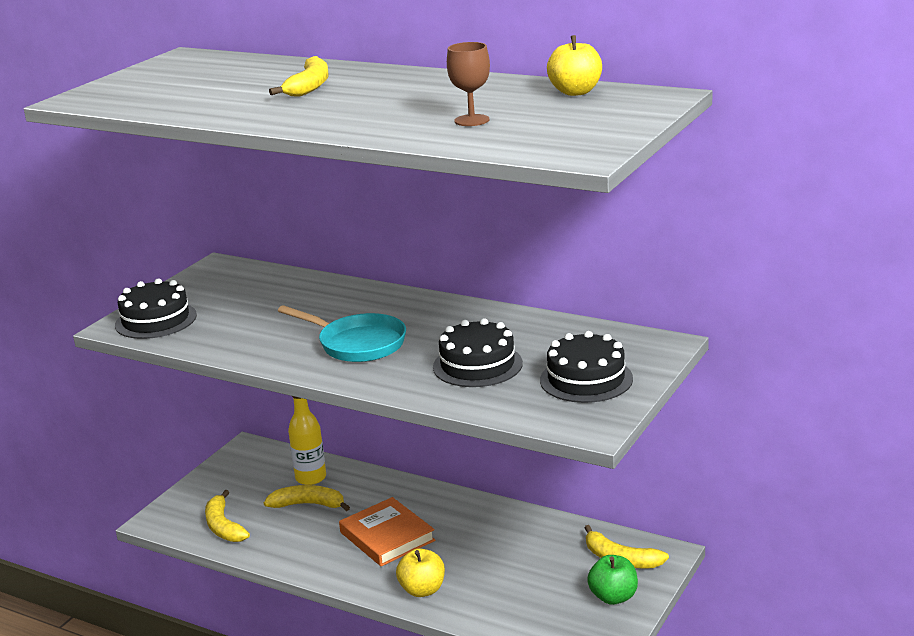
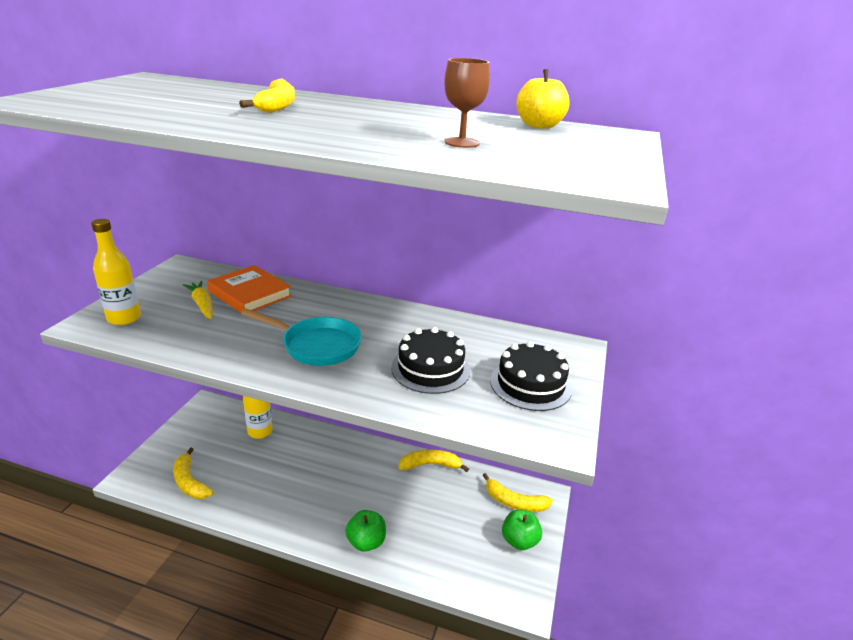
camera: 15 degrees left, 5 degrees up
black cake [115,278,197,339] -> yellow bottle [91,219,141,325]
yellow banana [264,485,350,511] -> yellow banana moved to [398,449,469,472]
orange book [339,497,435,566] -> orange book moved to [207,265,292,313]
yellow apple [396,548,445,597] -> green apple [345,510,386,552]
none -> yellow carrot [183,281,213,319]

